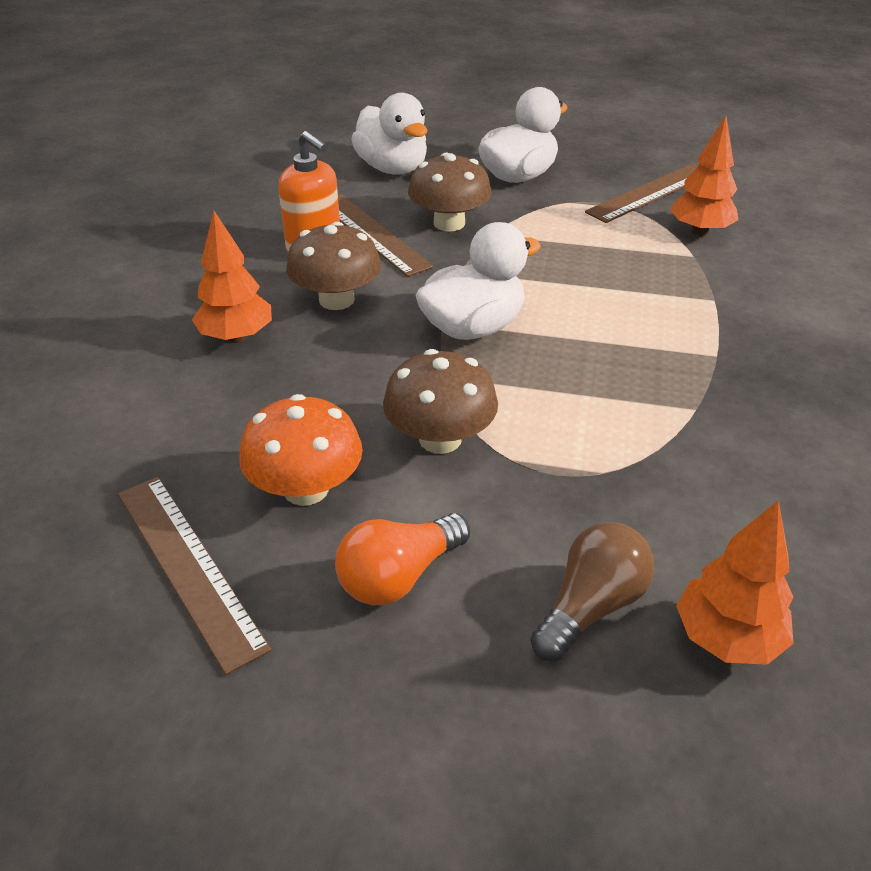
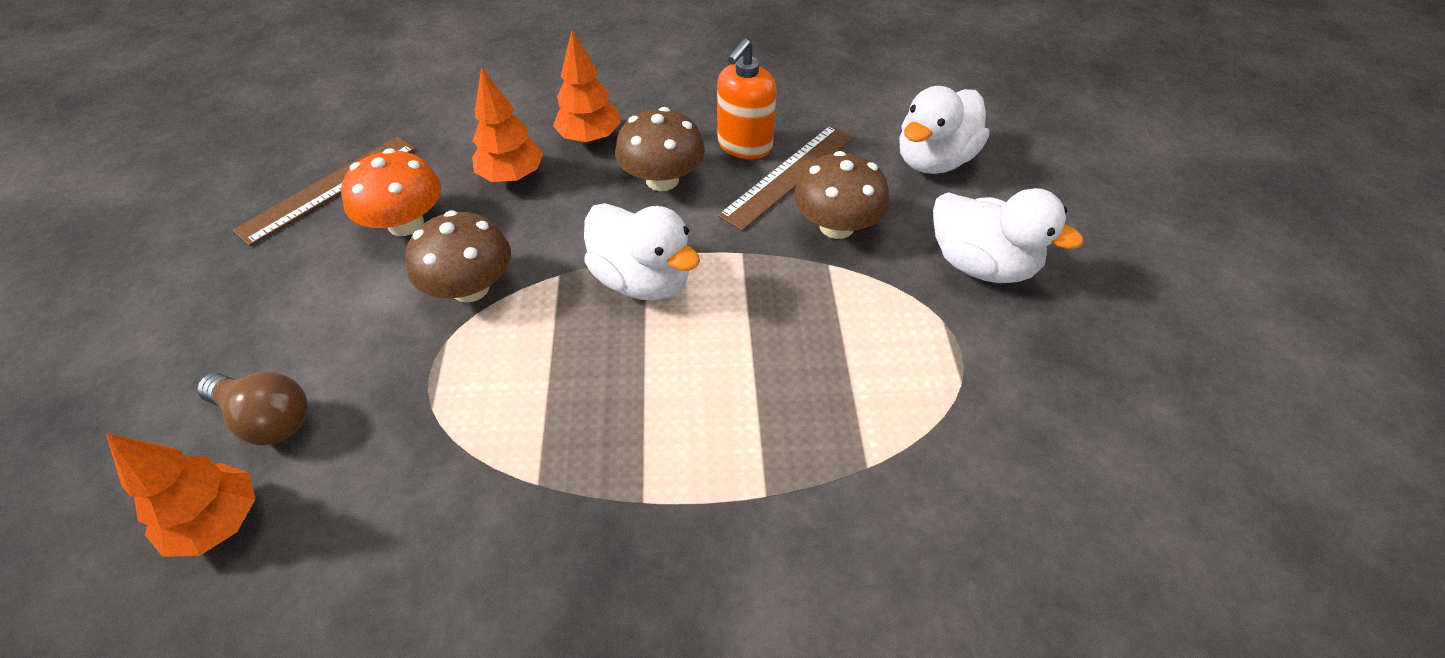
camera: 75 degrees right, 10 degrees up
orange light bulb [335,513,470,605] -> none
brown ruler [585,163,699,223] -> none
orange tree [670,116,739,236] -> orange tree moved to [472,67,543,182]

